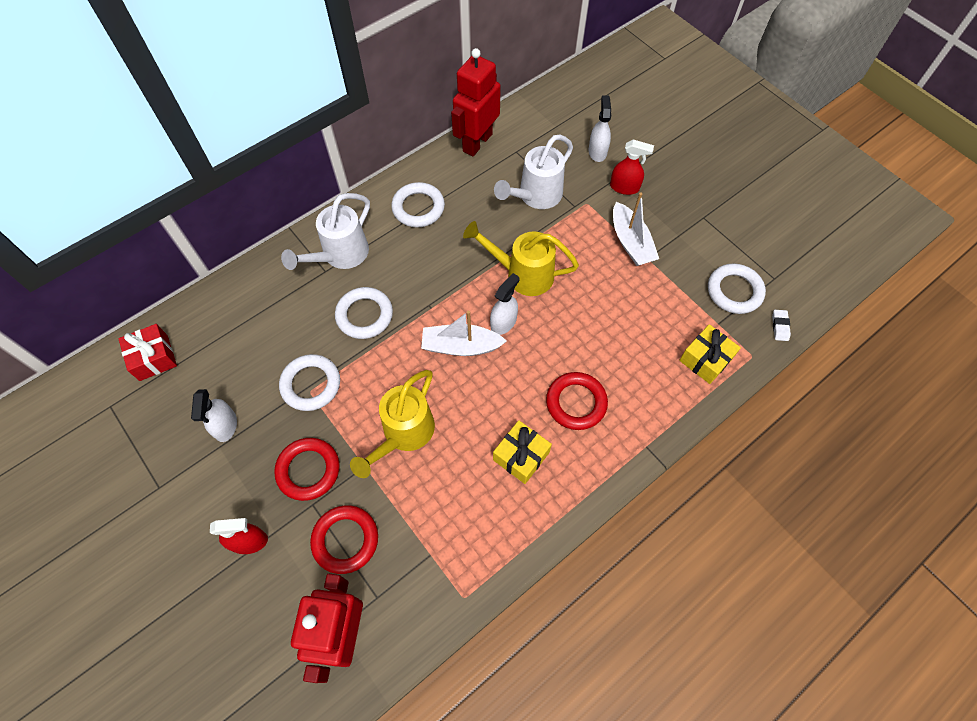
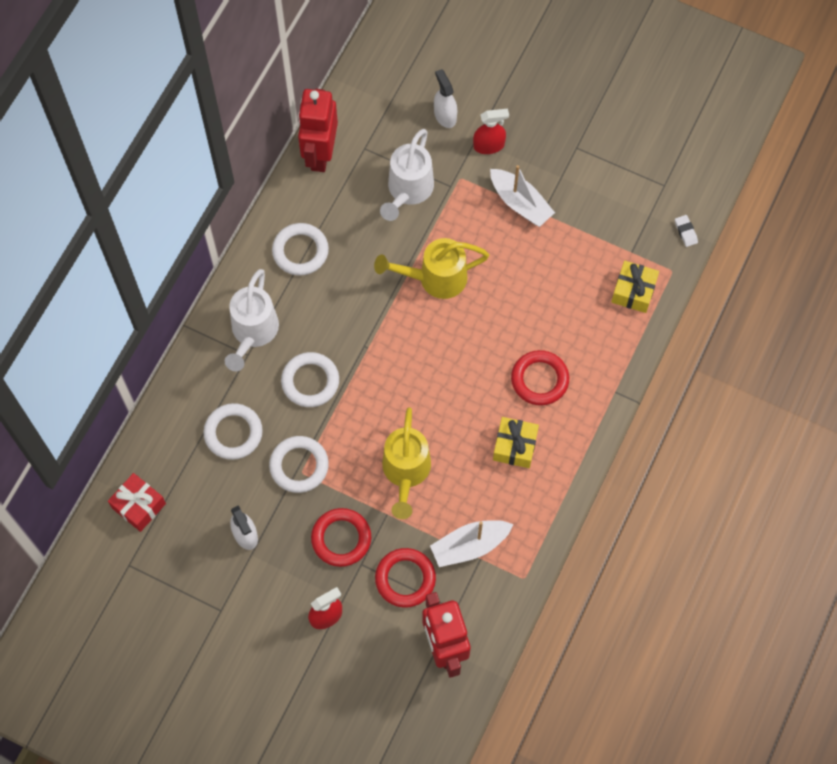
camera: 25 degrees left, 5 degrees up
white boat [421,311,507,356] -> white boat moved to [430,520,513,567]
white spray bottle [490,273,520,335] -> none
white ring [708,263,766,314] -> white ring moved to [203,403,263,460]

